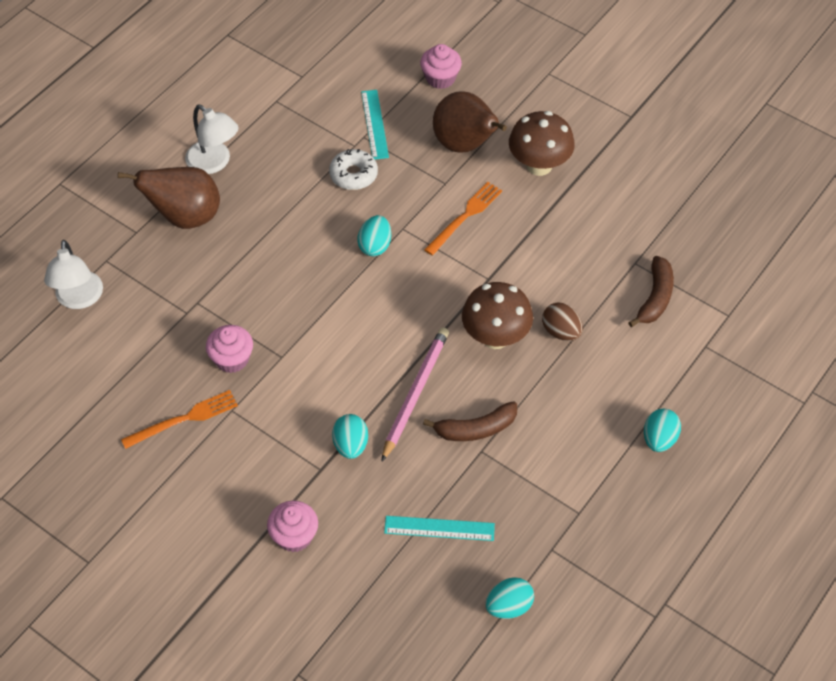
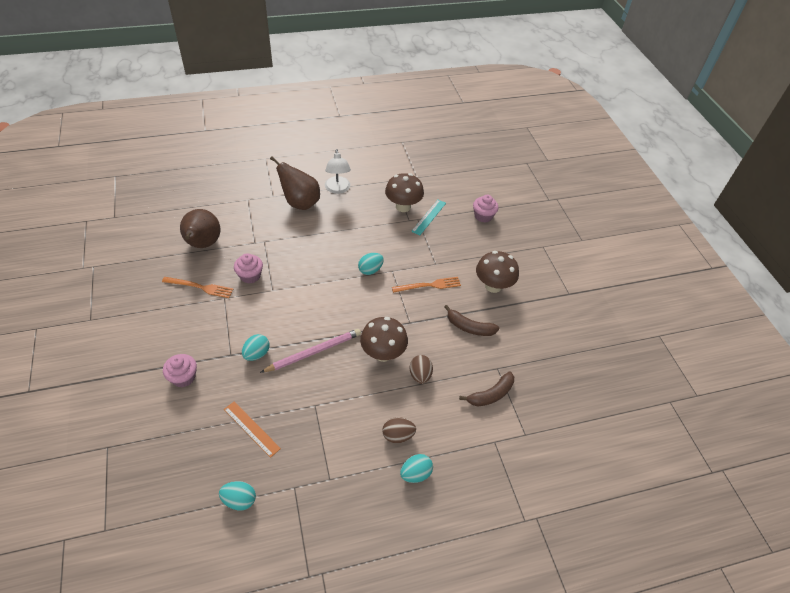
camera: 35 degrees right, 5 degrees down
white lamp [44,240,103,309] -> none
white donut [329,149,378,190] -> none
turquoise ruler [384,516,495,541] -> orange ruler [224,402,281,458]
brown banana [423,401,517,441] -> brown banana moved to [444,305,500,336]
brown pear [433,91,507,152] -> brown pear moved to [180,209,220,248]
none -> brown egg [382,417,416,443]
none -> brown mushroom [385,173,424,212]

